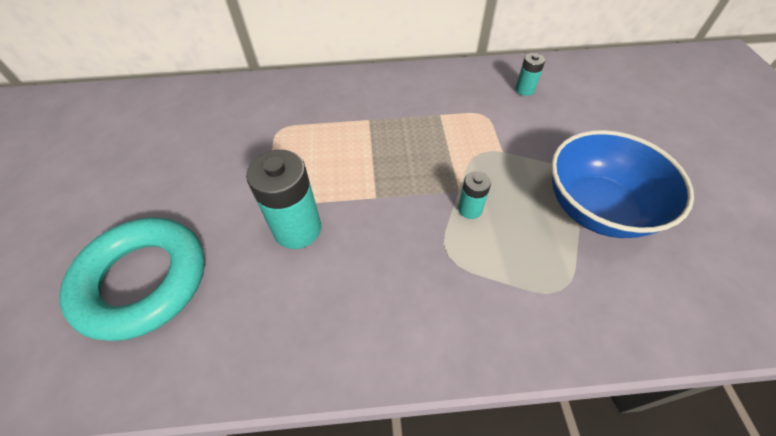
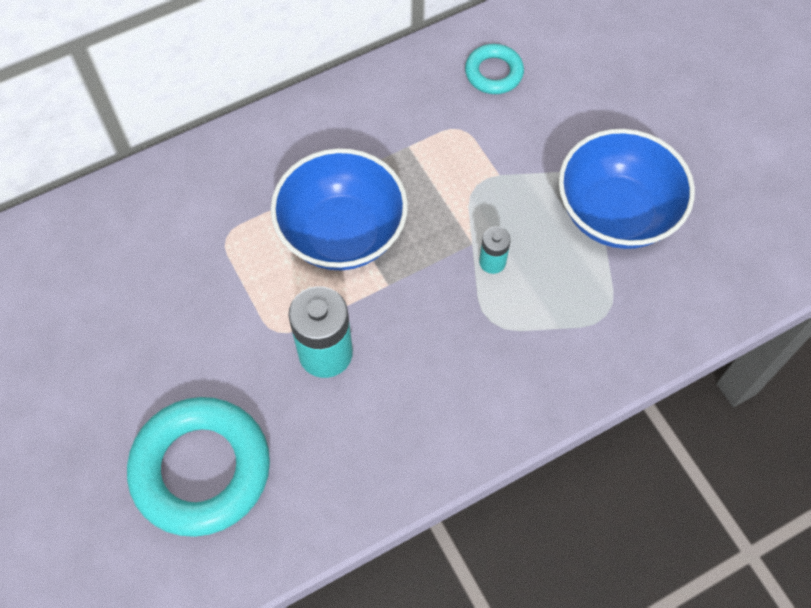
camera: 25 degrees left, 10 degrees up
turquoise battery [515,53,545,96] -> turquoise ring [465,44,524,94]
none -> blue bowl [271,148,408,270]

